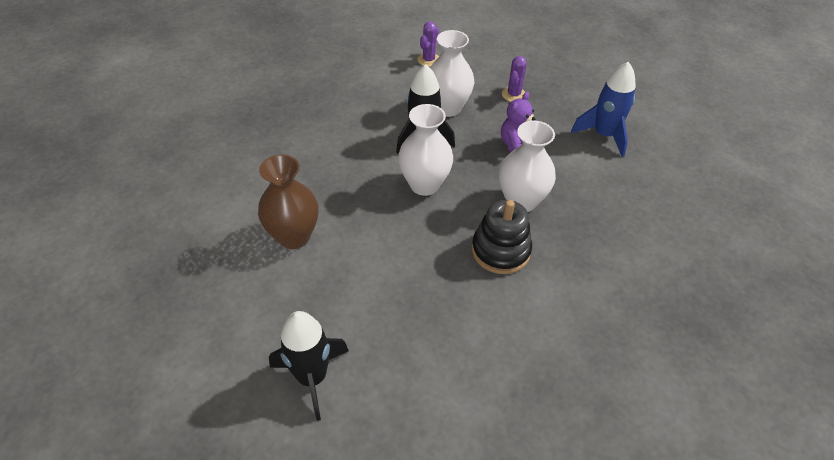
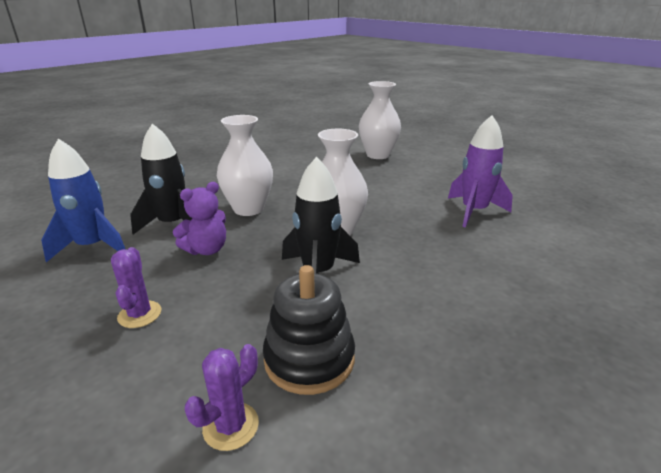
camera: 165 degrees left, 20 degrees down
brown vase [258,154,318,249] -> purple rocket [448,115,513,228]
black rocket [269,311,349,421] -> black rocket moved to [130,123,192,235]
white vase [430,30,474,117] -> white vase moved to [359,81,401,159]
black stacking toy [472,200,532,274] -> black stacking toy moved to [263,265,355,395]
purple cactus [502,56,527,102] -> purple cactus turned 45 degrees counterclockwise [111,247,161,328]

